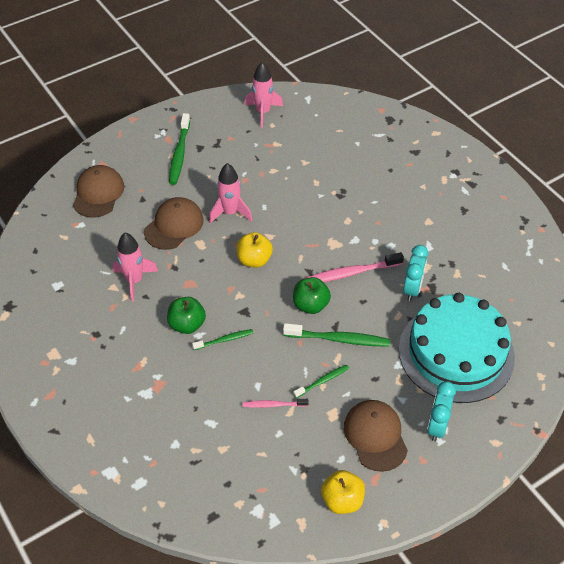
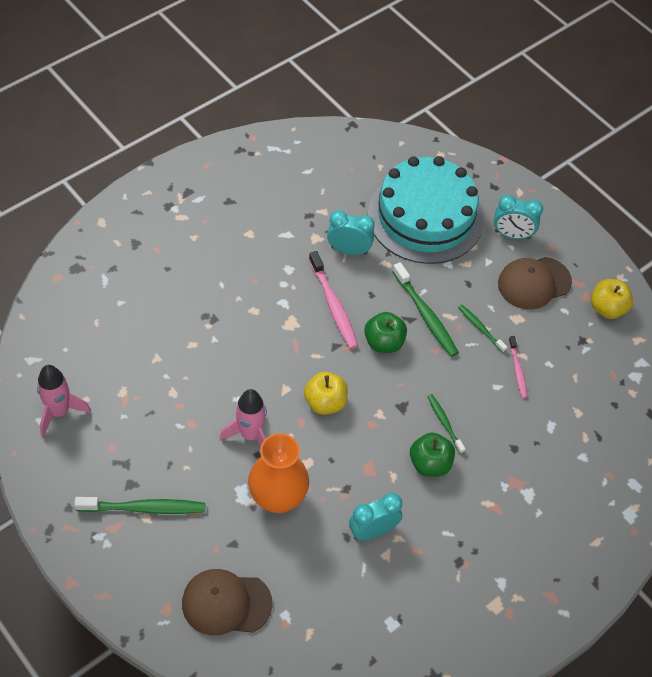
camera: 100 degrees left, 5 degrees up
pink rocket [113,233,158,302] -> turquoise clock [349,493,402,541]
brown cap [144,197,204,250] -> orange vase [248,433,309,513]
green toothbrush [283,323,390,347] -> green toothbrush turned 150 degrees clockwise [392,262,459,357]

